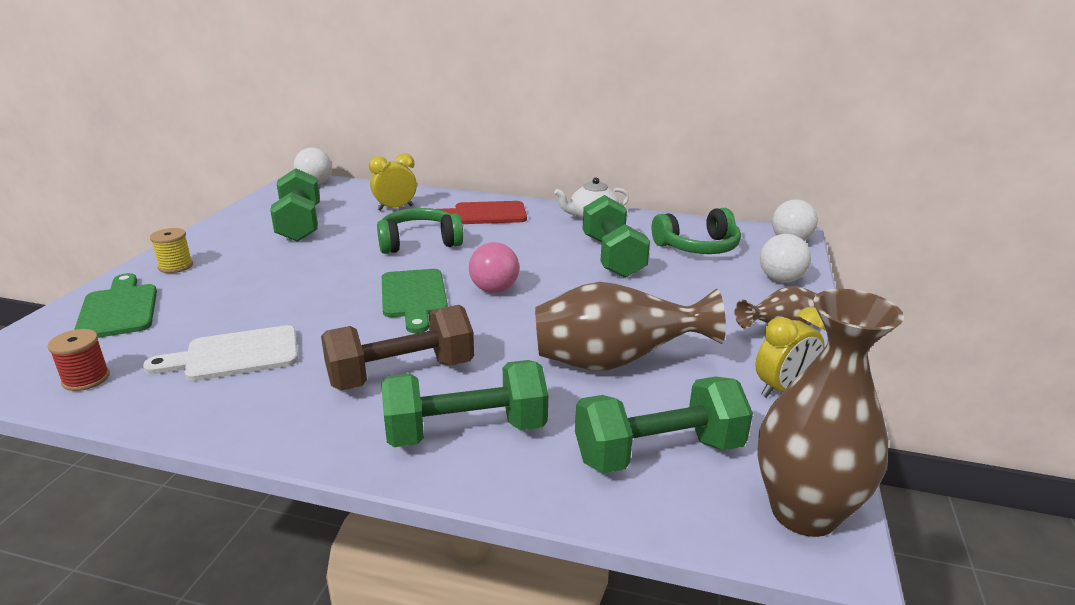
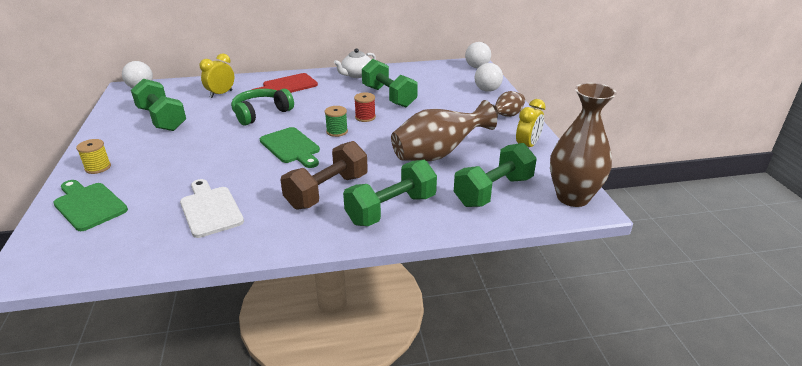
camera: 25 degrees left, 5 degrees up
red spool [48,329,110,391] -> red spool moved to [354,93,376,122]
white cutting board [143,325,298,381] -> white cutting board turned 105 degrees clockwise [180,179,244,238]
pink ball [469,242,519,293] -> green spool [325,106,348,137]
green headphones [651,208,741,254] -> none

